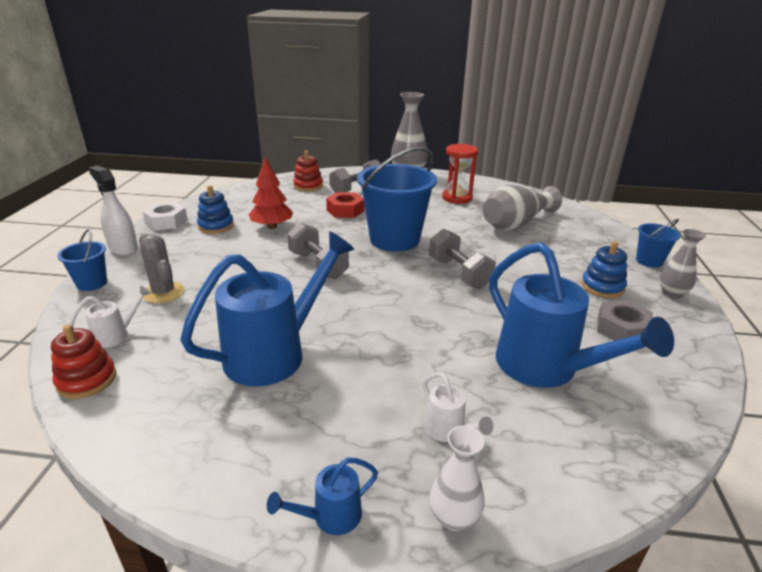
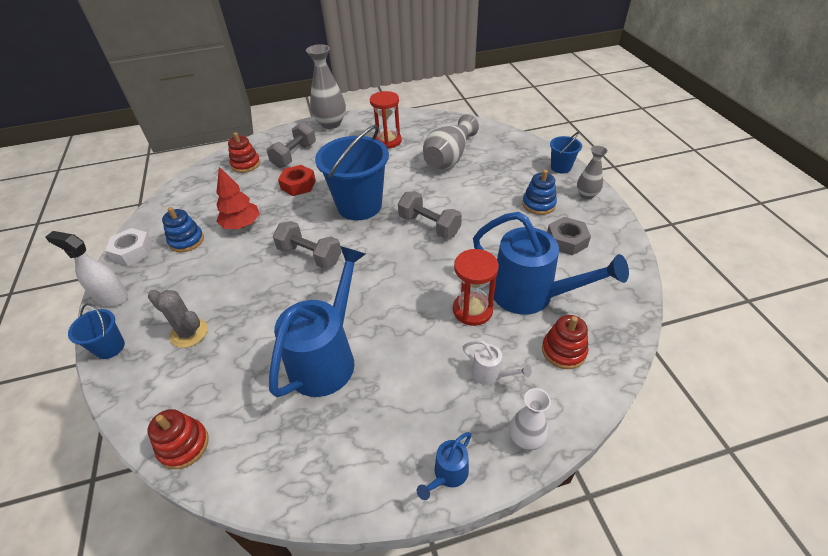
camera: 20 degrees left, 15 degrees up
white watering can [69,286,151,348] -> none
none -> red hourglass [453,249,499,326]
none -> red stacking toy [542,315,588,369]

